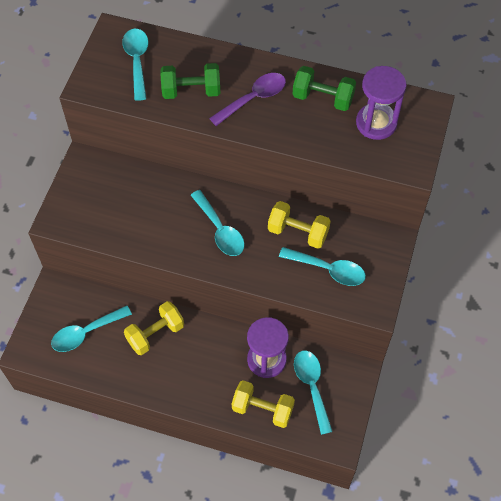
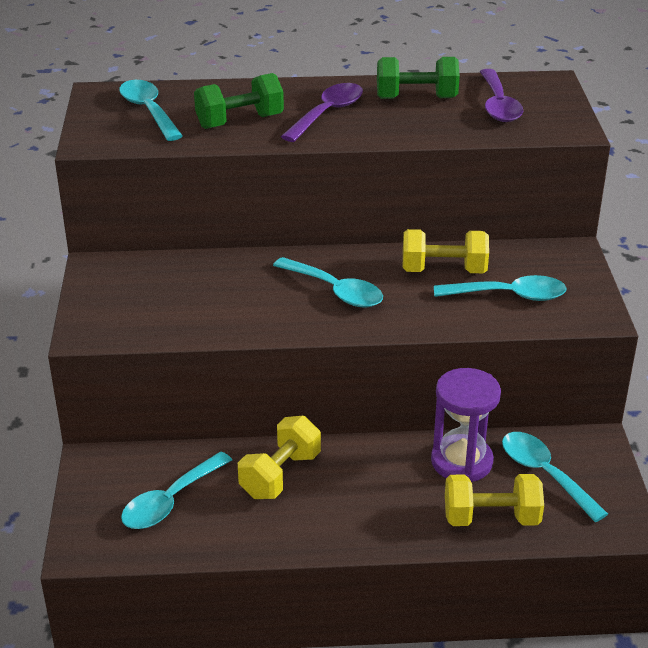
camera: 20 degrees left, 25 degrees down
purple hourglass [356,66,407,140] -> purple spoon [480,69,523,122]

